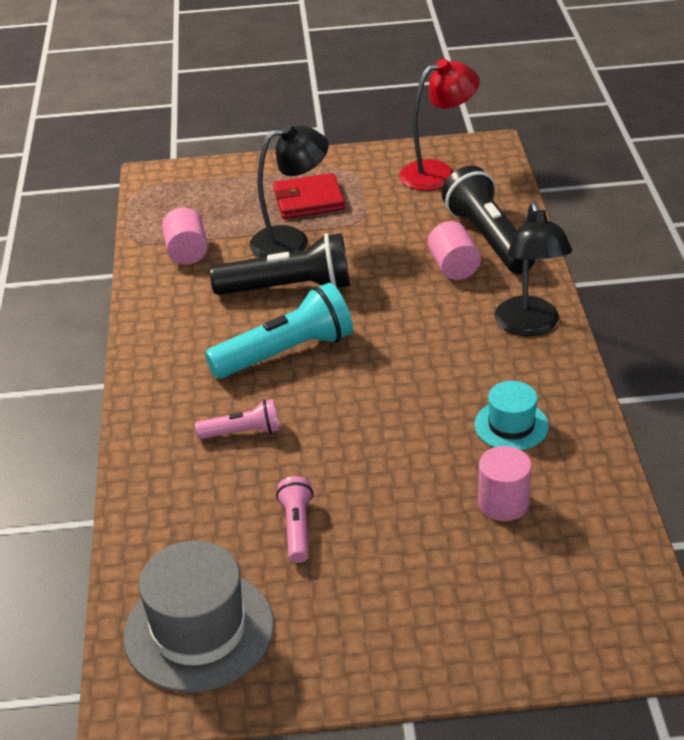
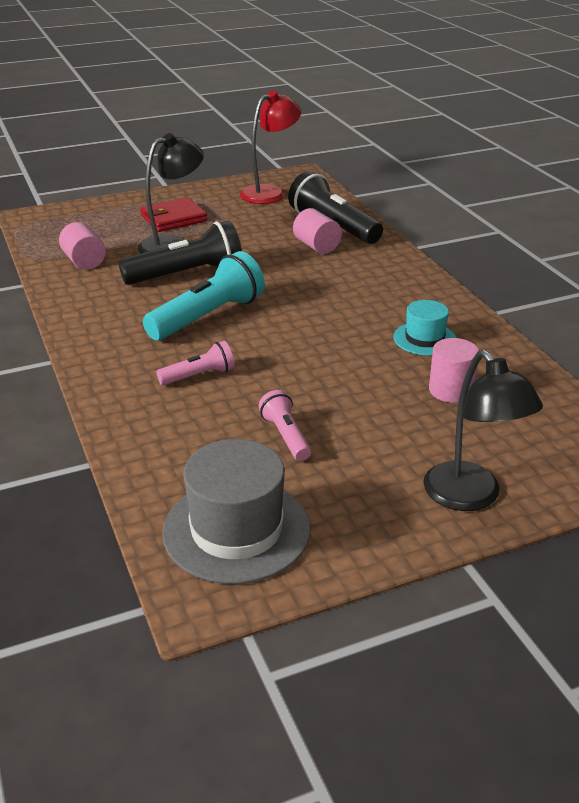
camera: 20 degrees left, 5 degrees down
black lamp [494,202,572,336] -> black lamp moved to [423,350,543,511]

